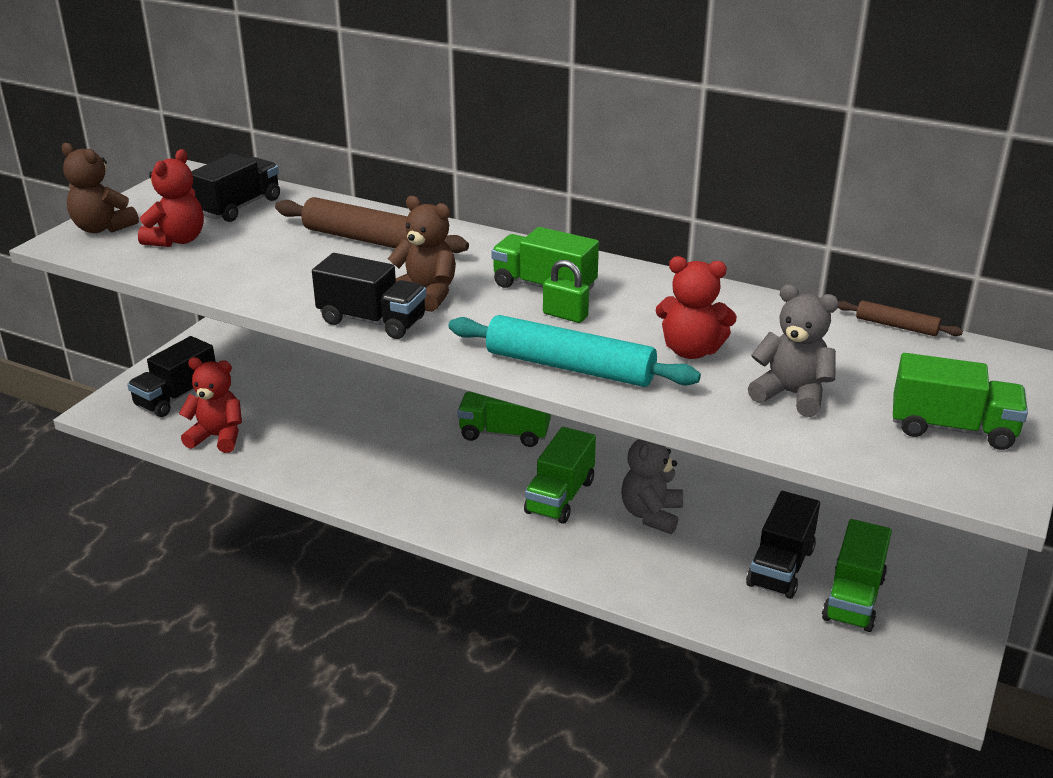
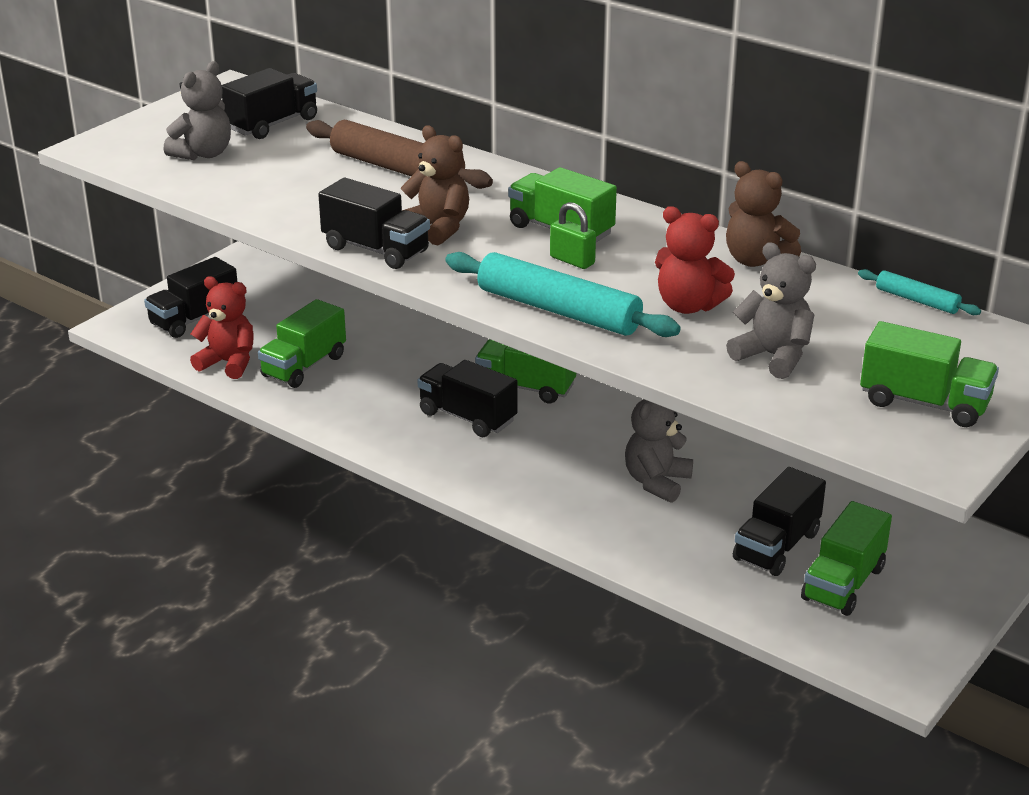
camera: 10 degrees right, 0 degrees up
brown teddy bear [62,143,139,233] -> brown teddy bear moved to [726,161,801,267]
red teddy bear [138,149,204,247] -> grey teddy bear [164,61,231,160]
green truck [524,427,596,524] -> green truck moved to [258,299,346,388]
brown rolling pin [838,300,963,336] -> turquoise rolling pin [858,269,981,315]
none -> black truck [417,360,518,437]

